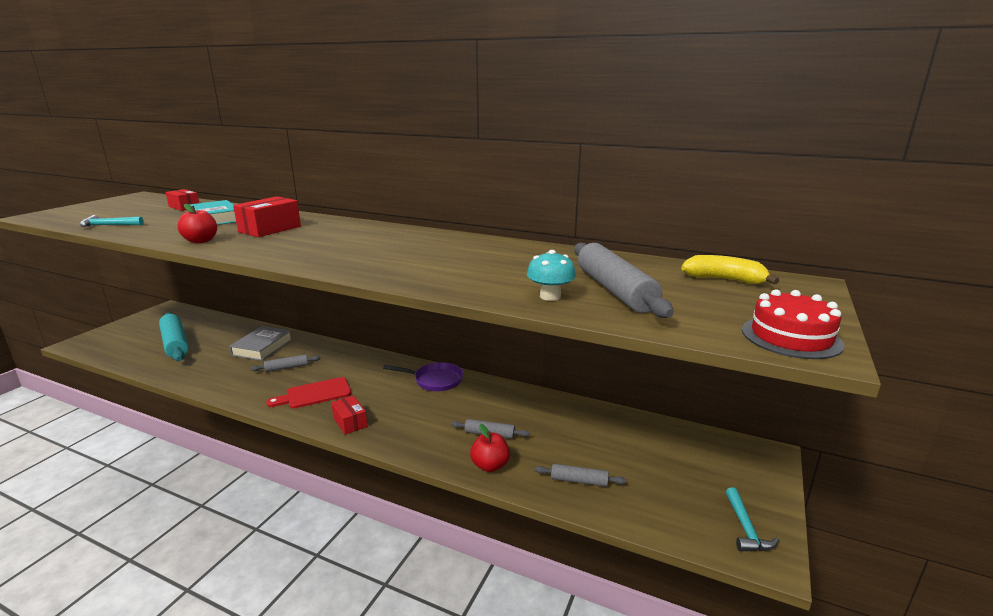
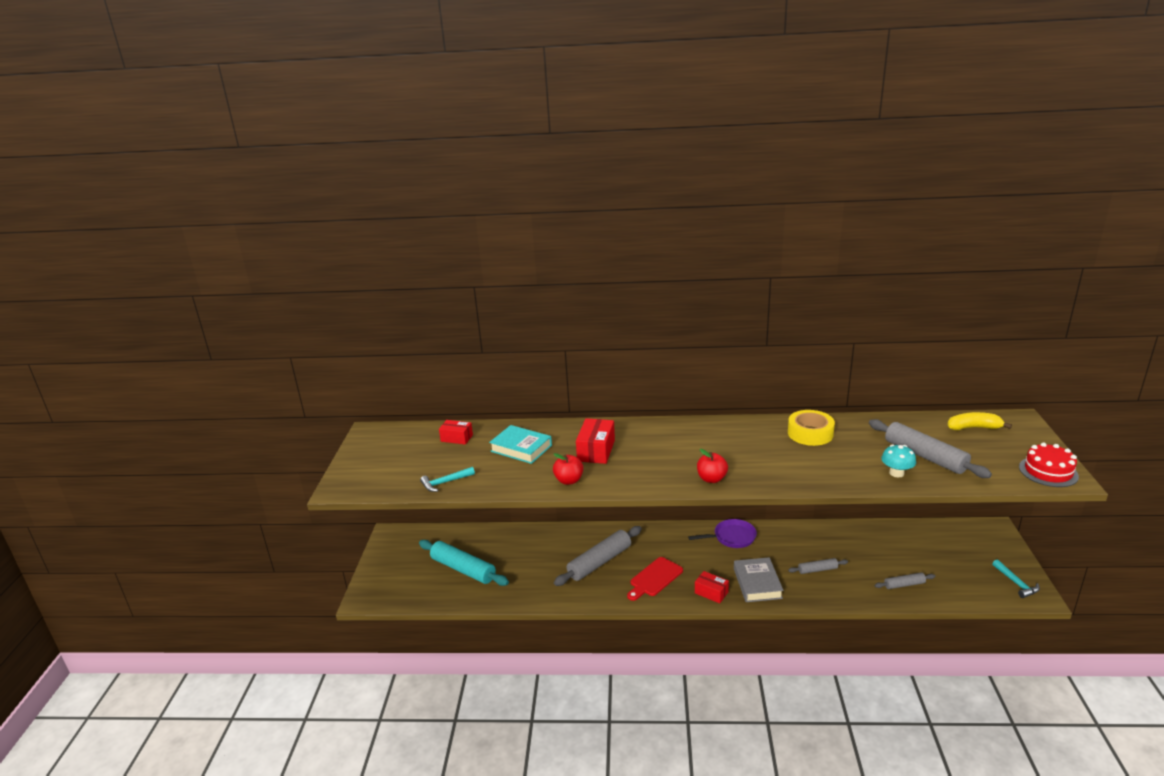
camera: 20 degrees left, 5 degrees up
grey book [229,326,293,361] -> grey book moved to [734,557,784,602]
grey rolling pin [251,354,321,372] -> grey rolling pin [554,526,642,586], size x1.96
red apple [470,424,510,472] -> red apple moved to [697,449,728,483]
none -> yellow tape [788,410,835,446]

